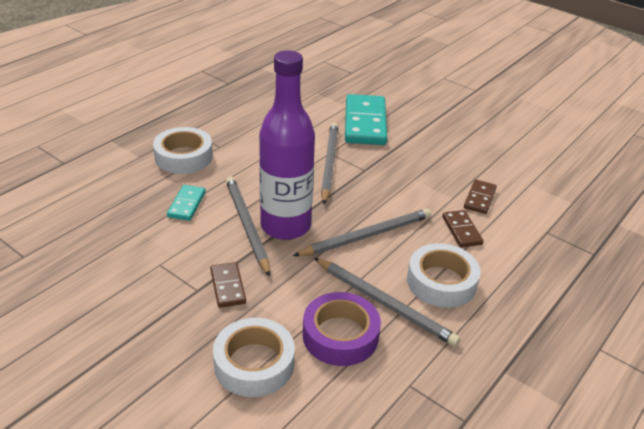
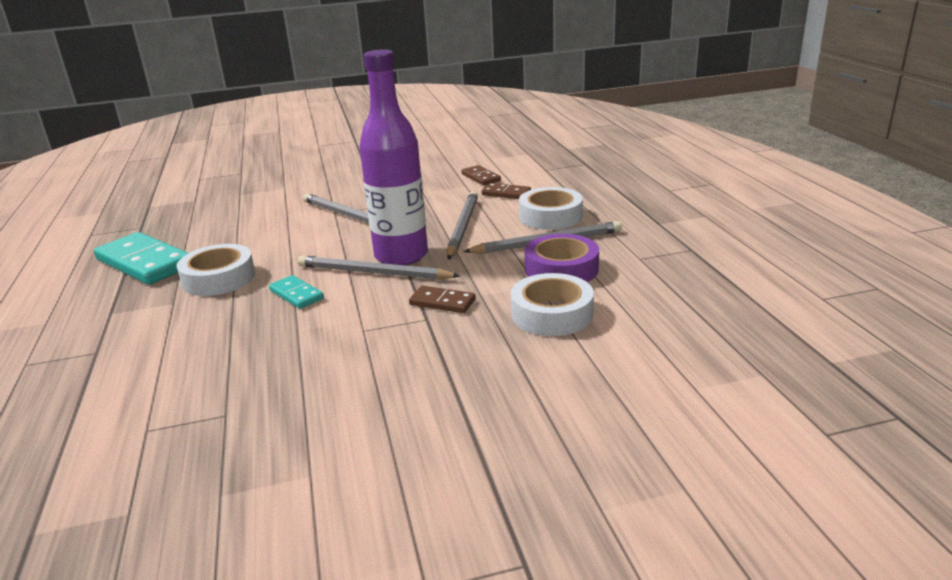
camera: 50 degrees left, 10 degrees down
turquoise domino [345,94,387,145] -> turquoise domino moved to [94,232,188,285]

